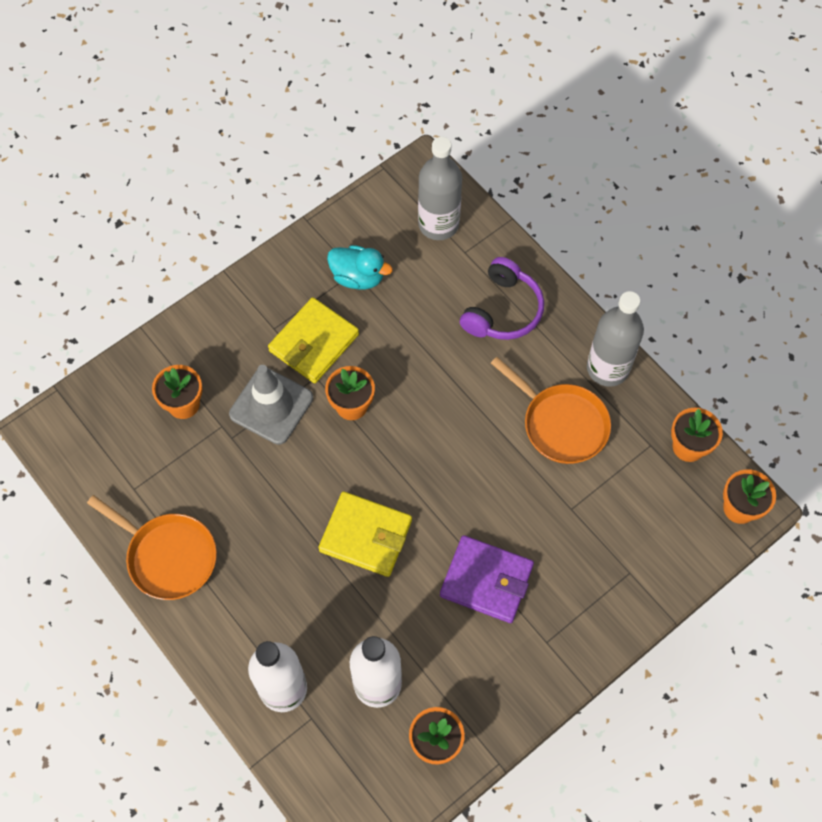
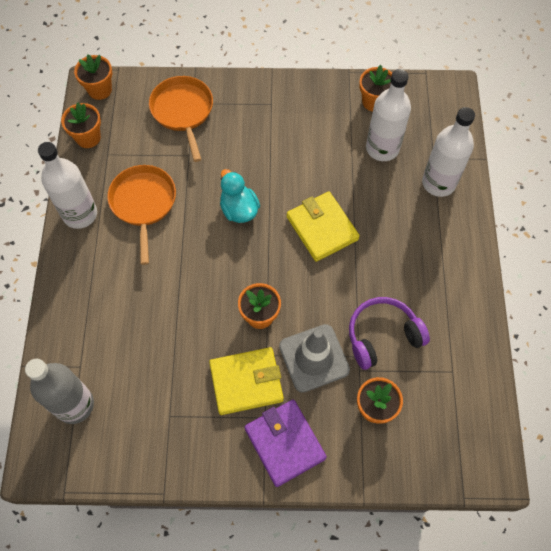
camera: 140 degrees left, 0 degrees up
orange pan [87,495,217,600] -> orange pan moved to [149,76,213,162]
turquoise duck [327,245,393,290] -> turquoise duck moved to [220,169,260,223]
purple wallet [440,535,534,623] -> purple wallet moved to [245,400,327,487]
purple headphones [460,257,544,340] -> purple headphones moved to [349,297,430,370]
grey bottle [587,291,644,387] -> white bottle [38,142,97,229]

